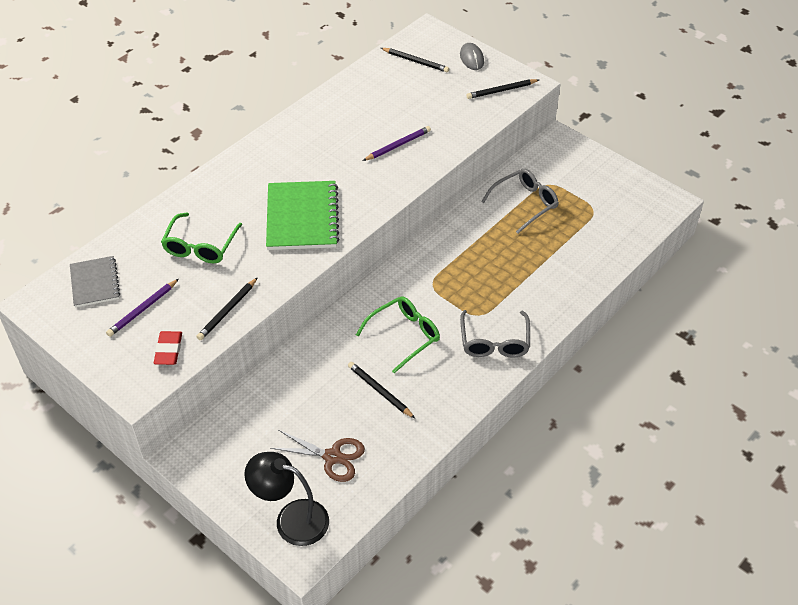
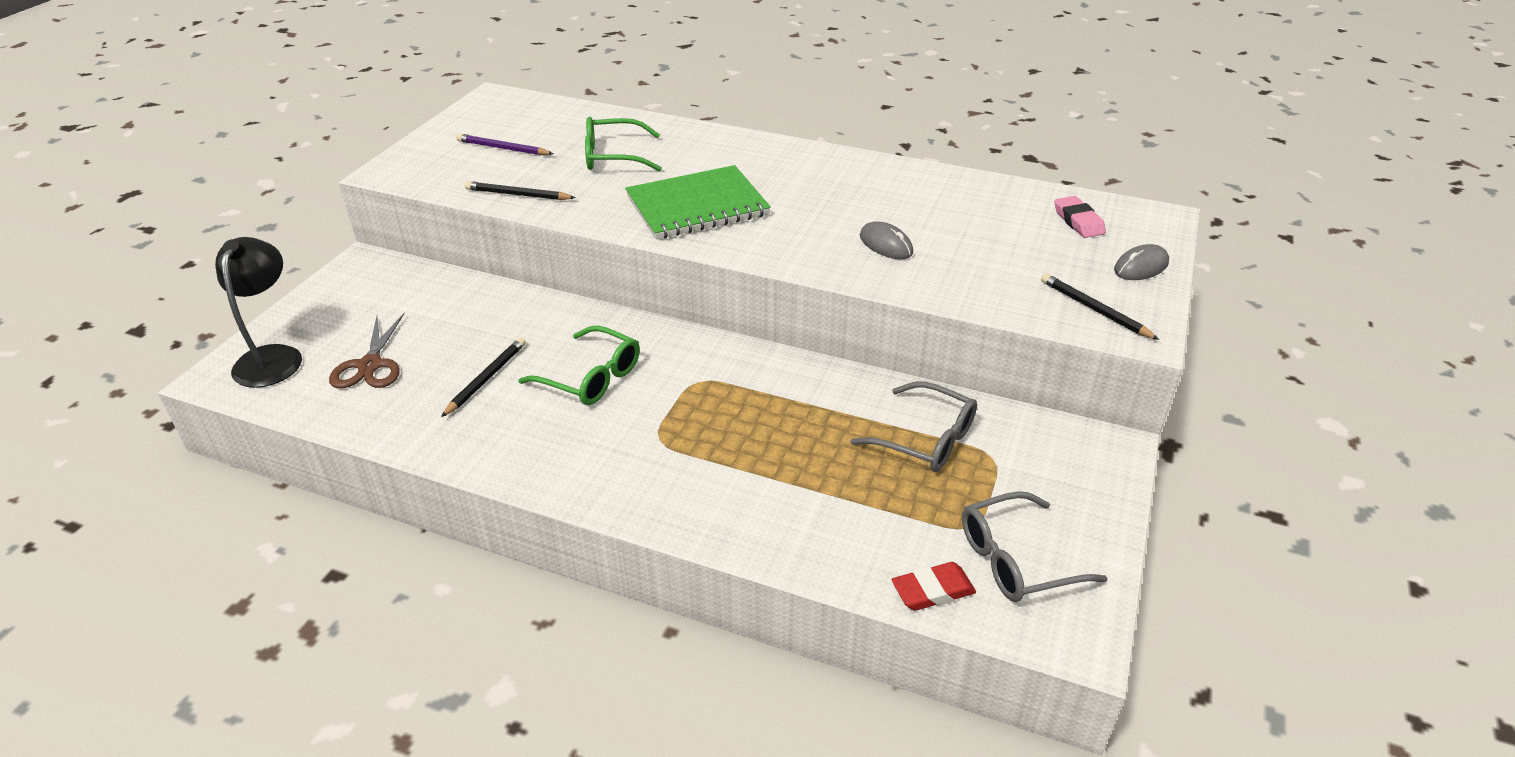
camera: 70 degrees right, 10 degrees down
grey notebook [70,256,120,308] -> none
red eraser [154,331,182,365] -> red eraser moved to [892,562,976,611]
purple pencil [363,126,431,161] -> grey mouse [860,221,913,259]
black pencil [381,48,449,72] -> pink eraser [1054,196,1106,238]
grey glasses [460,310,530,358] -> grey glasses moved to [962,491,1108,602]

